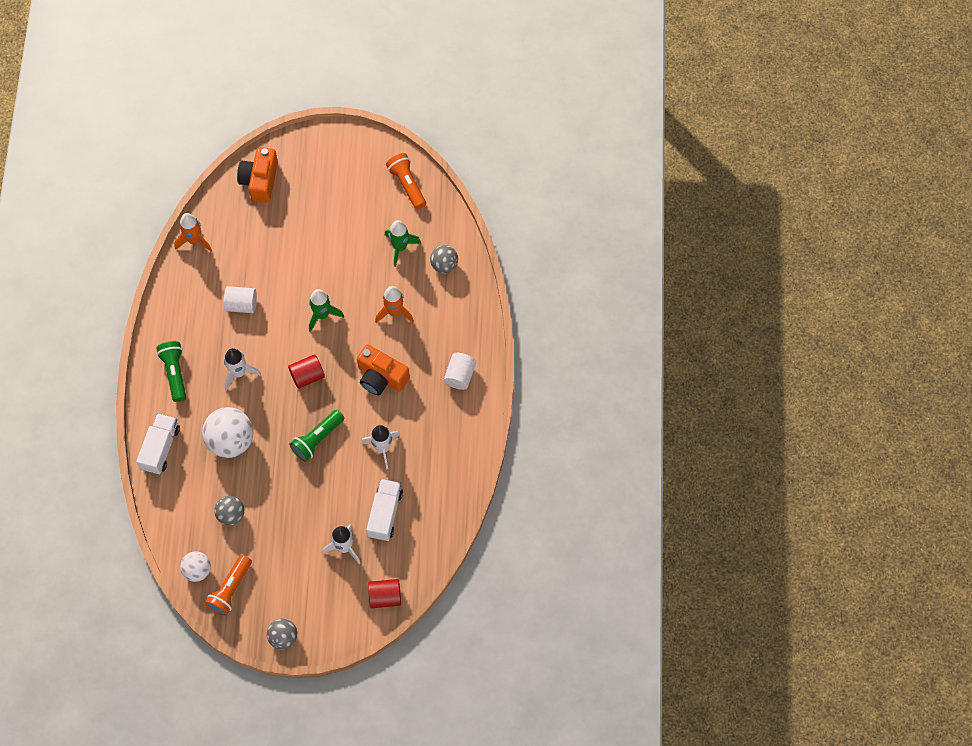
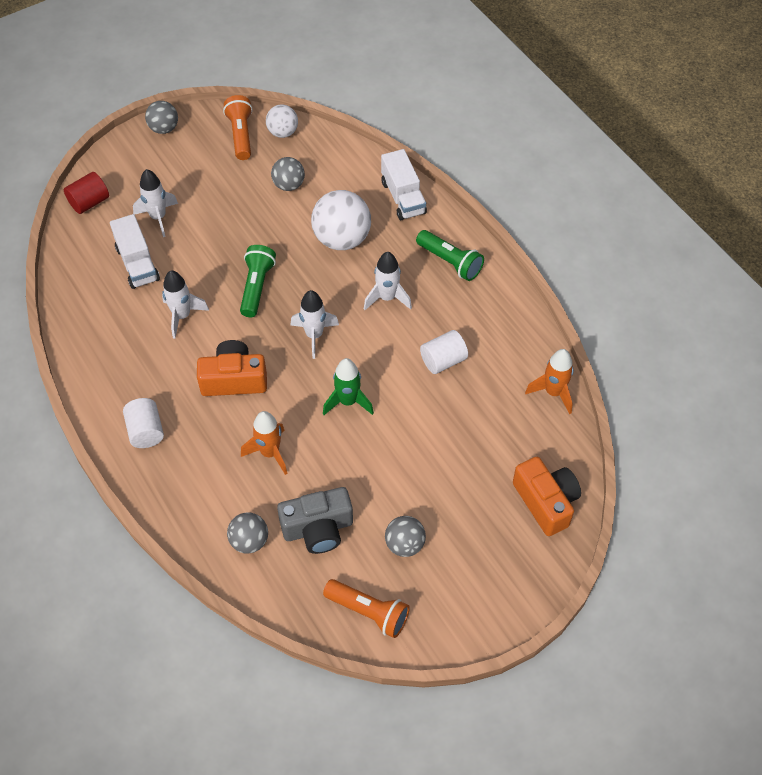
camera: 145 degrees right, 10 degrees down
red cylinder [288,354,325,389] -> white rocket [291,290,339,359]
green rocket [385,220,421,267] -> grey camera [277,487,353,554]
none -> grey ball [385,516,426,557]

